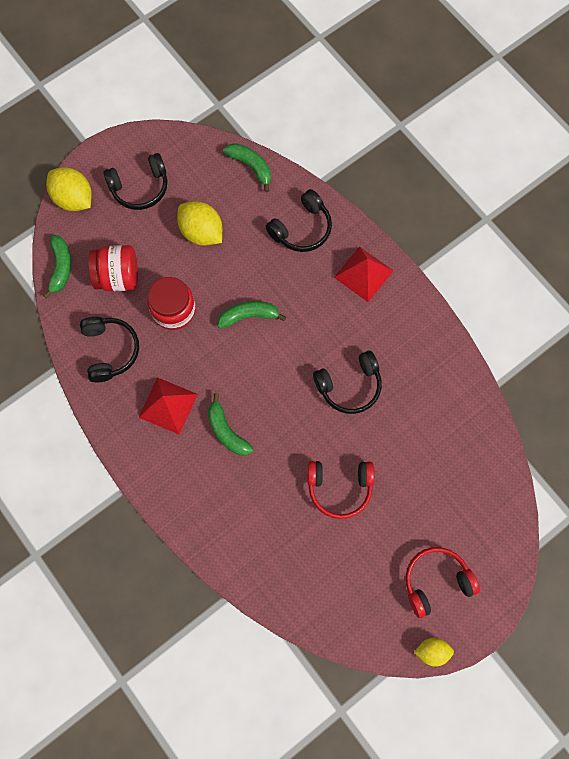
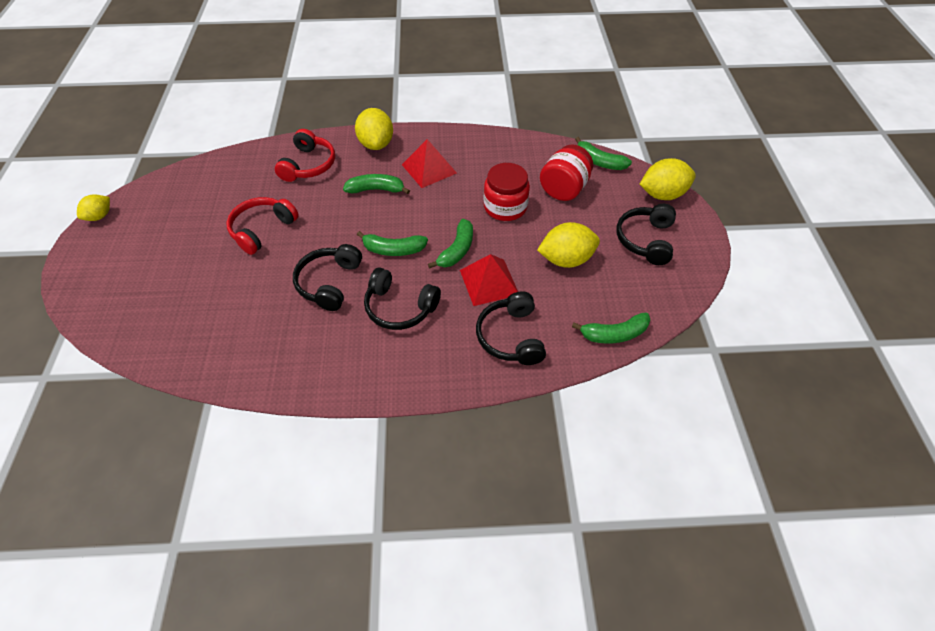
camera: 125 degrees right, 20 degrees down
black headphones [80,317,139,383] -> black headphones moved to [364,267,441,330]
red pyramid [334,246,394,302] -> red pyramid moved to [460,254,518,306]
red headphones [405,547,480,618] -> red headphones moved to [275,129,335,182]
none -> yellow lemon [355,108,393,150]
none -> green banana [357,231,428,256]

